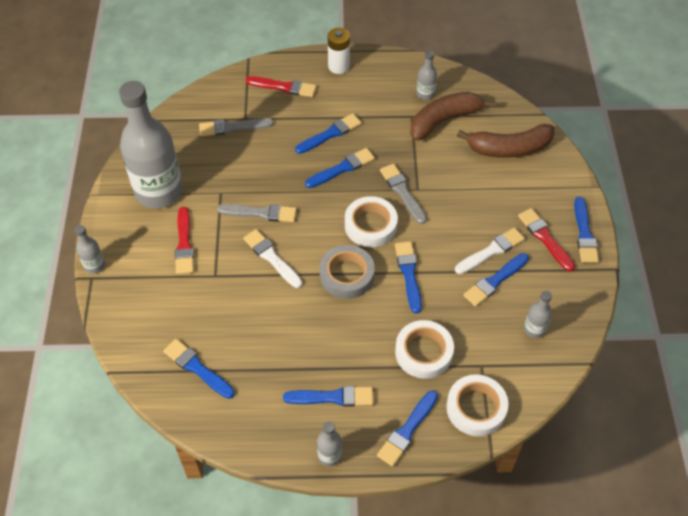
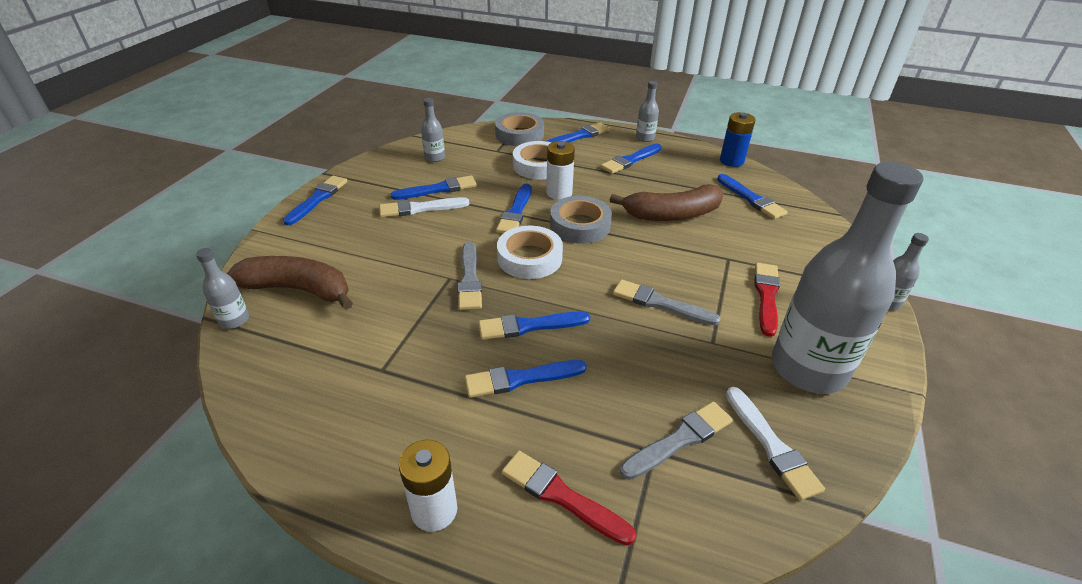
camera: 160 degrees left, 15 degrees down
grey brush [199,118,274,136] -> grey brush turned 45 degrees counterclockwise [620,402,733,480]
white brush [243,229,302,288] -> white brush moved to [726,387,825,501]
blue brush [283,386,373,407] -> blue brush turned 60 degrees counterclockwise [601,144,662,174]
brown banana [410,92,495,141] -> brown banana moved to [610,185,724,221]
grey bottle [416,50,437,100] -> grey bottle moved to [196,248,249,329]
white tape [446,374,508,436] -> grey tape [495,112,544,146]
red brush [518,208,575,272] -> none
none -> white battery [546,141,575,200]
none -> blue battery [720,112,756,167]

